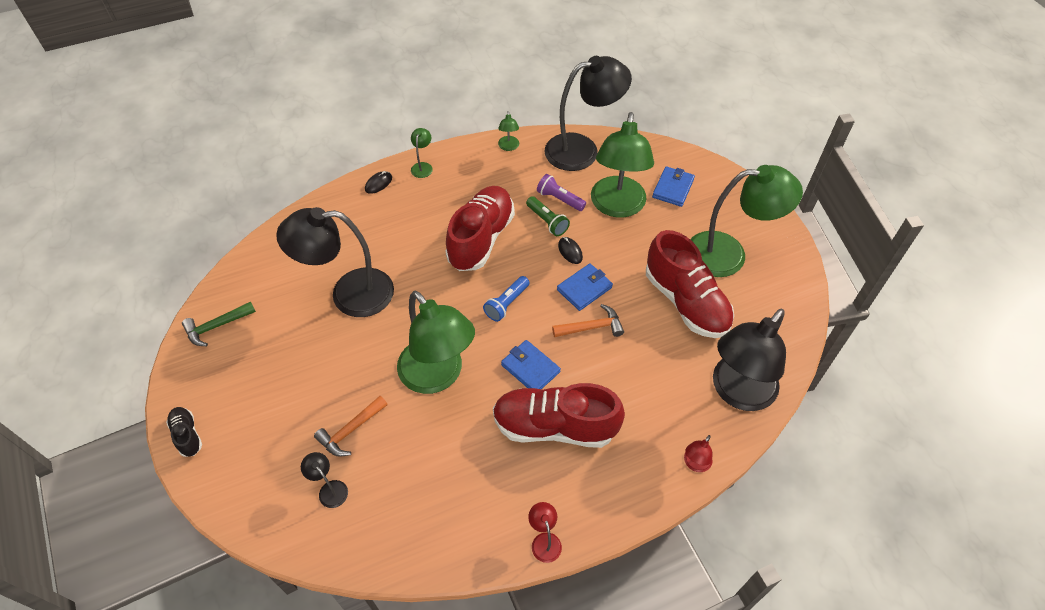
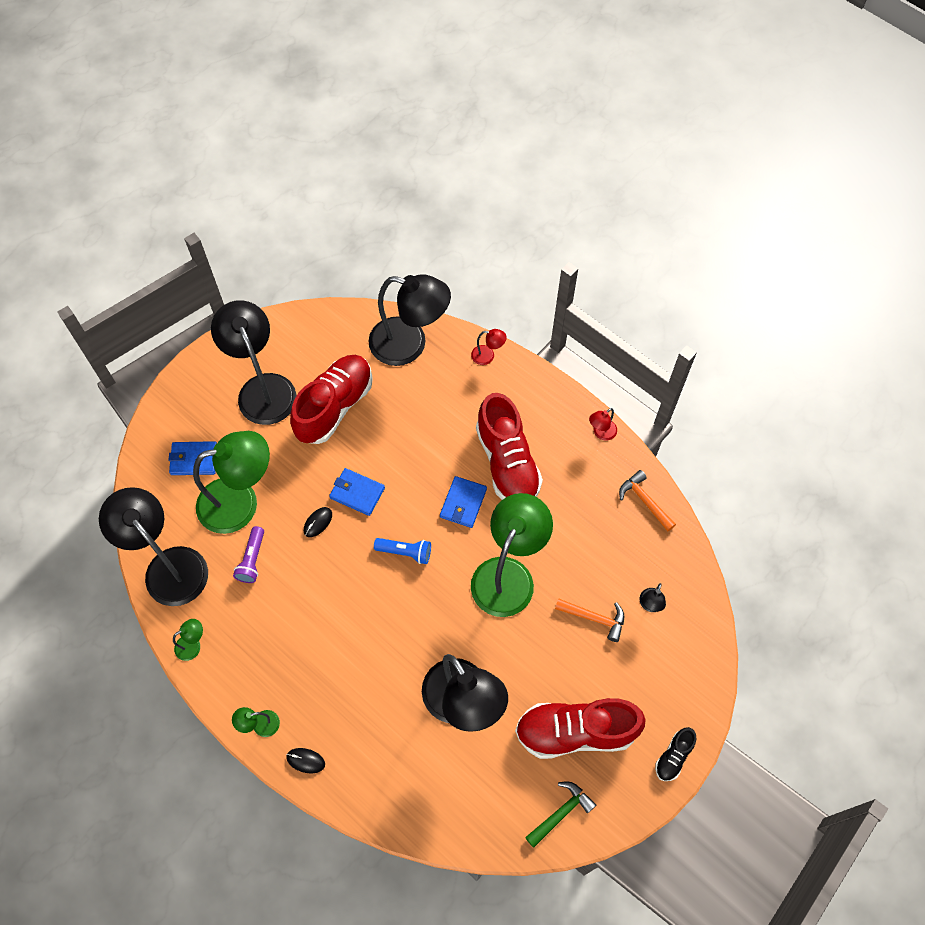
camera: 115 degrees left, 10 degrees up
green hammer [182,302,256,346] -> green hammer turned 75 degrees counterclockwise [525,781,596,848]
red shoe [445,186,515,271] -> red shoe moved to [515,698,646,759]
green flashlight [526,196,570,236] -> none
orange hammer [552,304,624,337] -> orange hammer moved to [619,470,676,531]
green lamp [690,165,803,277] -> black lamp [211,300,297,425]

